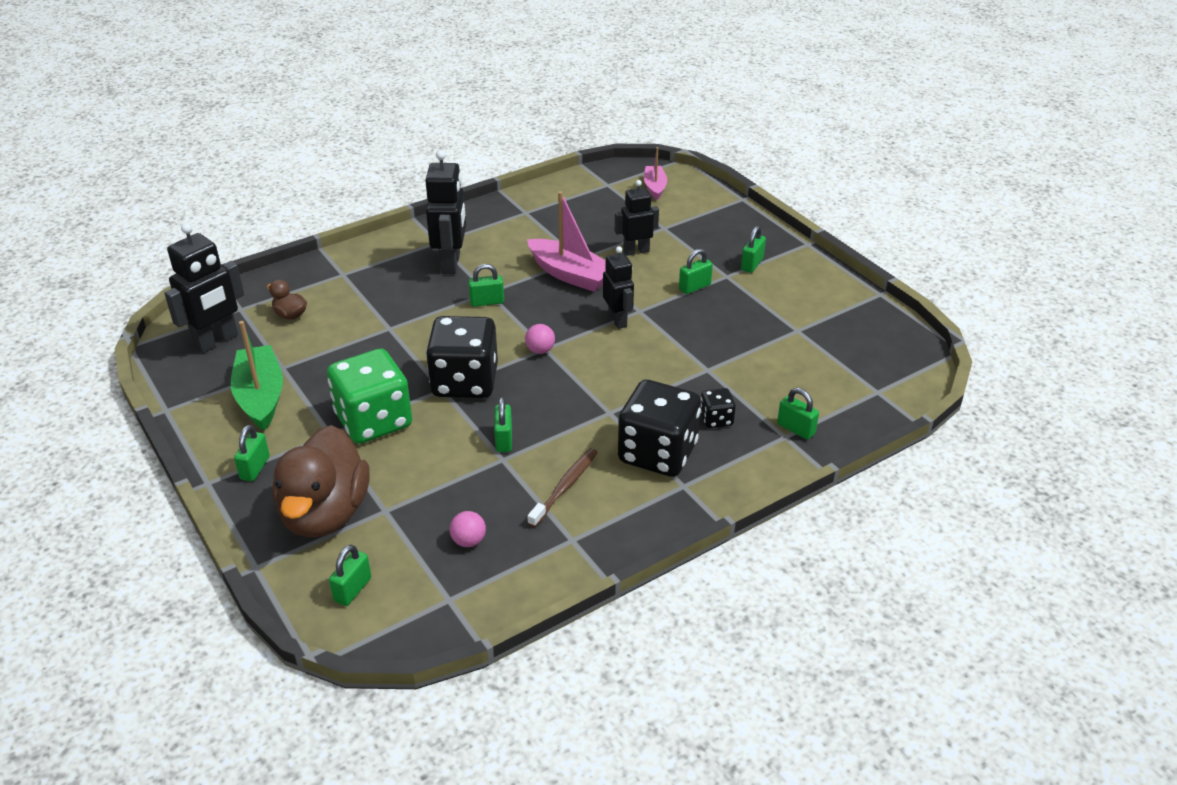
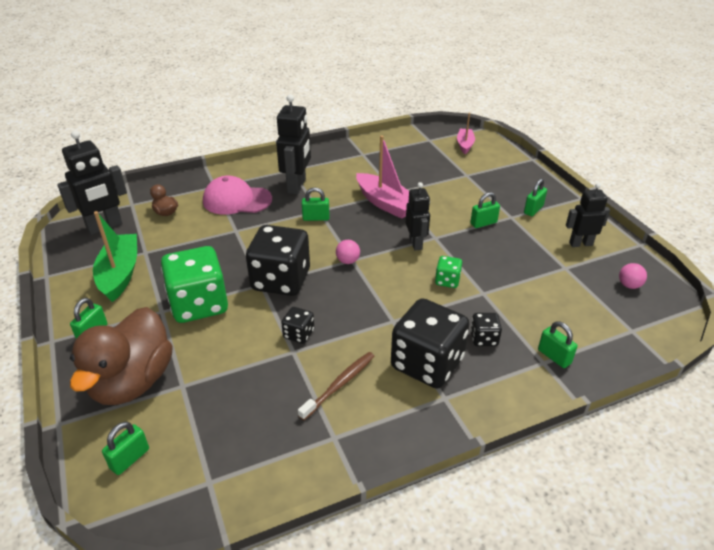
camera: 10 degrees right, 0 degrees up
pink ball [450,511,486,547] -> pink ball moved to [619,263,647,289]
green padlock [494,397,512,452] -> black dice [281,307,314,344]
black robot [615,180,659,256] -> black robot moved to [566,183,610,247]
none -> pink cap [203,176,272,215]
none -> green dice [435,256,462,288]

